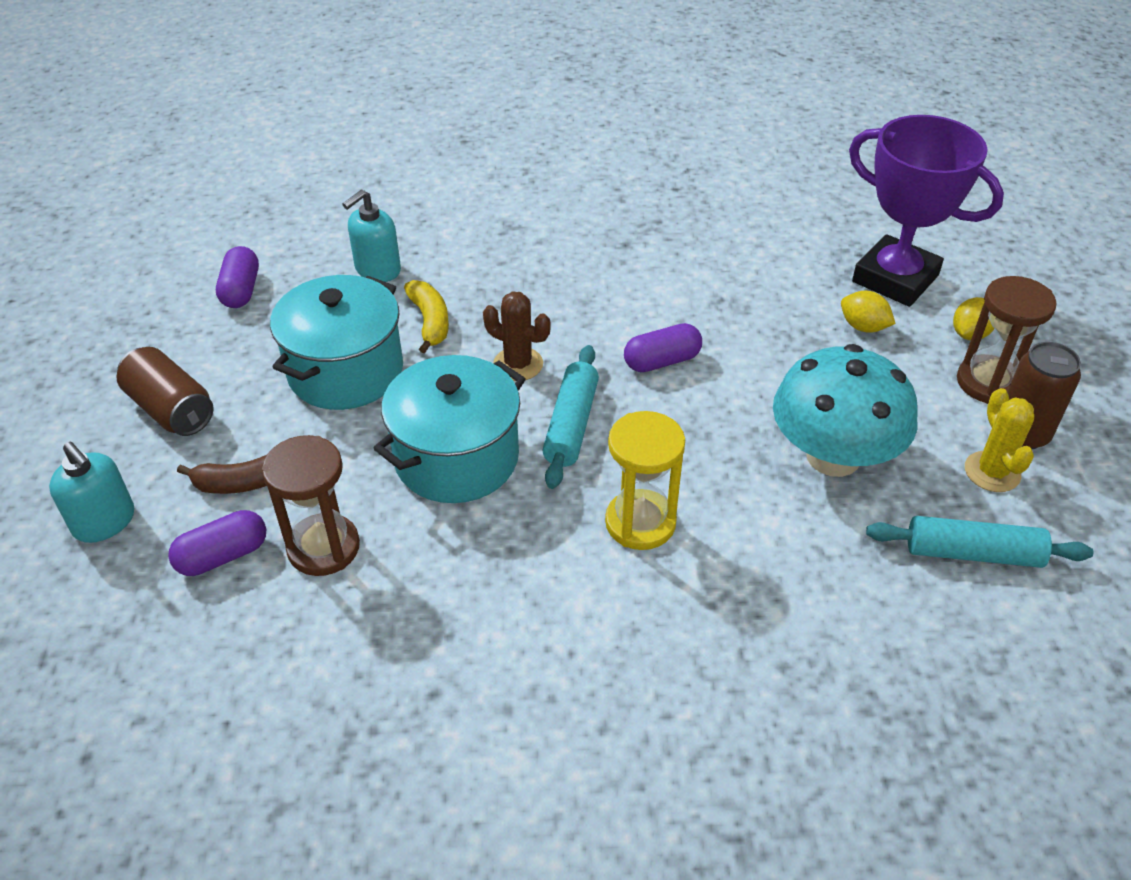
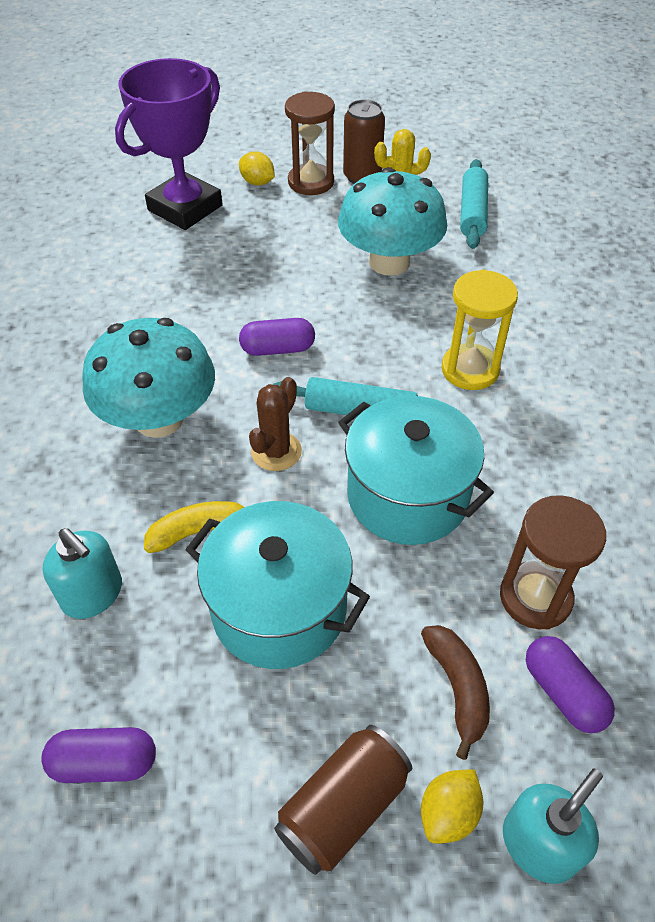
camera: 90 degrees left, 5 degrees up
purple capsule [624,323,702,372] -> purple capsule turned 75 degrees counterclockwise [239,318,315,356]
yellow lemon [841,291,896,333] -> yellow lemon moved to [421,769,483,844]
none -> turquoise mushroom [82,318,215,438]

